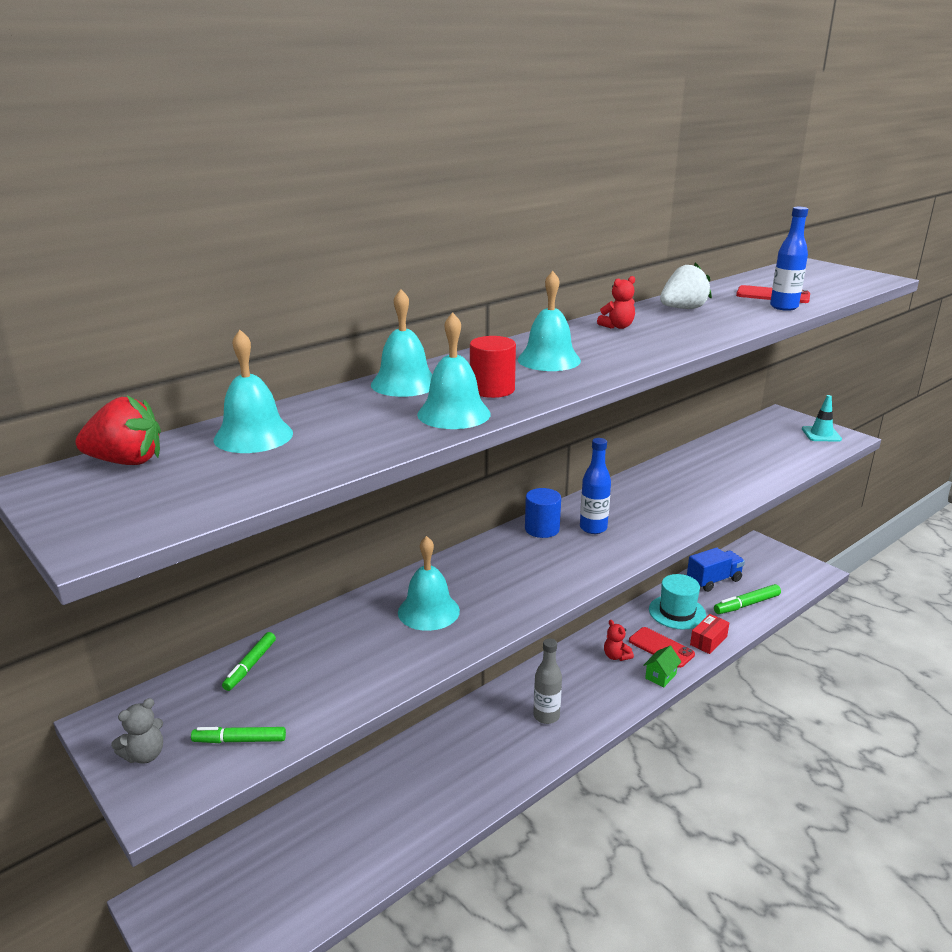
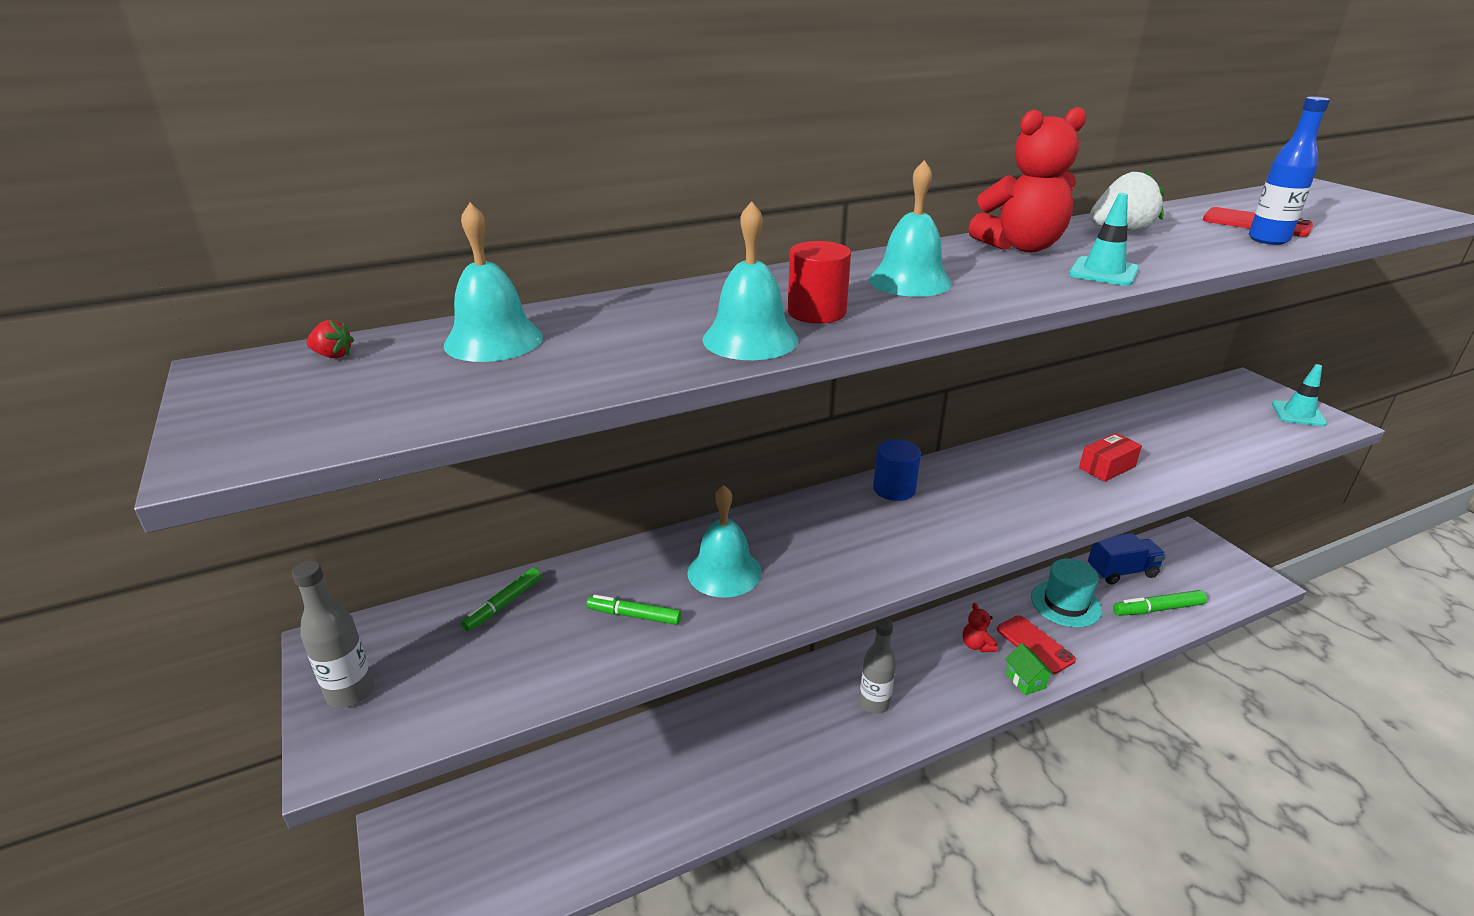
camera: 15 degrees right, 5 degrees up
red strawberry [75,396,161,465] -> red strawberry [307,320,354,358], size x0.46
grey teddy bear [111,698,163,764] -> grey bottle [292,561,374,708]
green marker [191,727,286,743] -> green marker moved to [587,595,681,625]
turquoise bell [371,289,432,397] -> none
blue bottle [580,438,611,534] -> none
red teddy bear [597,276,635,329] -> red teddy bear [969,107,1087,252], size x1.97
green house [643,646,681,687] -> green house turned 75 degrees counterclockwise [1005,643,1054,695]
red box [690,614,730,654] -> red box moved to [1079,433,1142,482]
none -> turquoise traffic cone [1069,193,1139,286]

